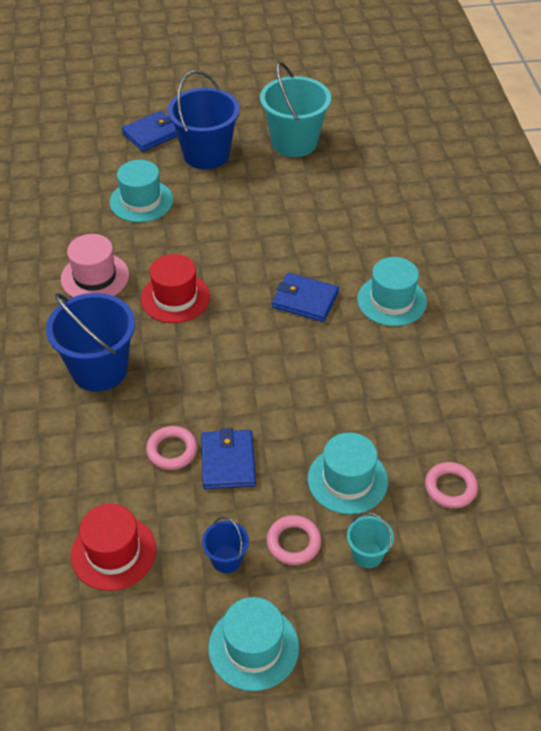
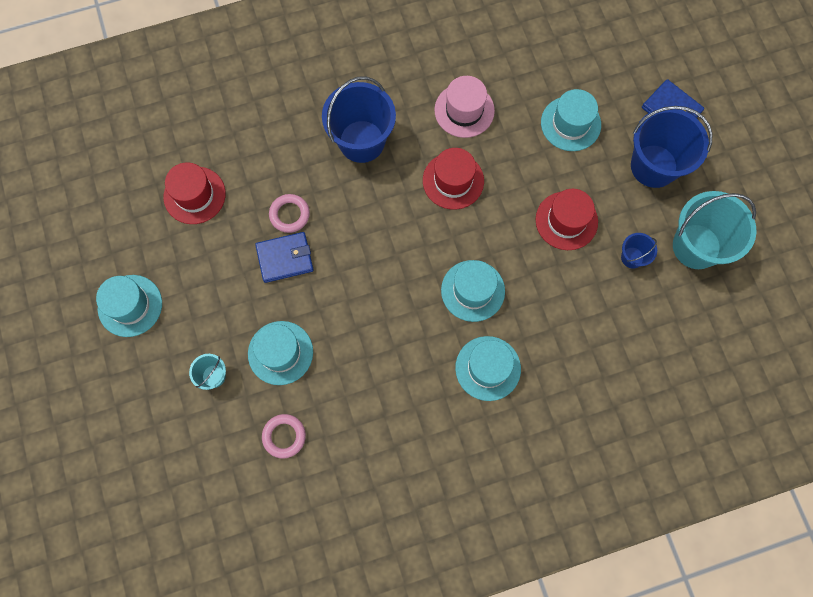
camera: 80 degrees right, 25 degrees up
blue bucket [202,517,249,573] -> blue bucket moved to [621,233,657,269]
pink ring [266,515,322,565] -> none
blue wallet [272,273,339,322] -> turquoise hat [441,260,505,322]
none -> red hat [536,189,598,250]

